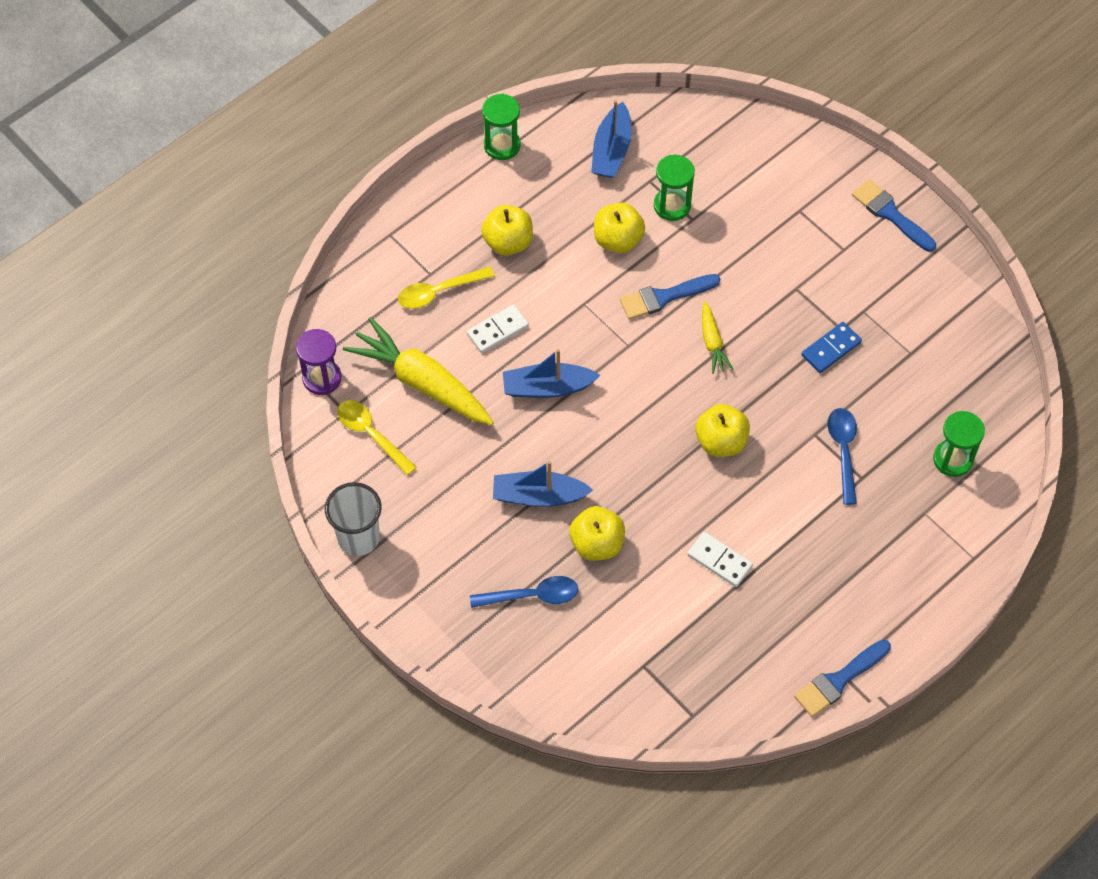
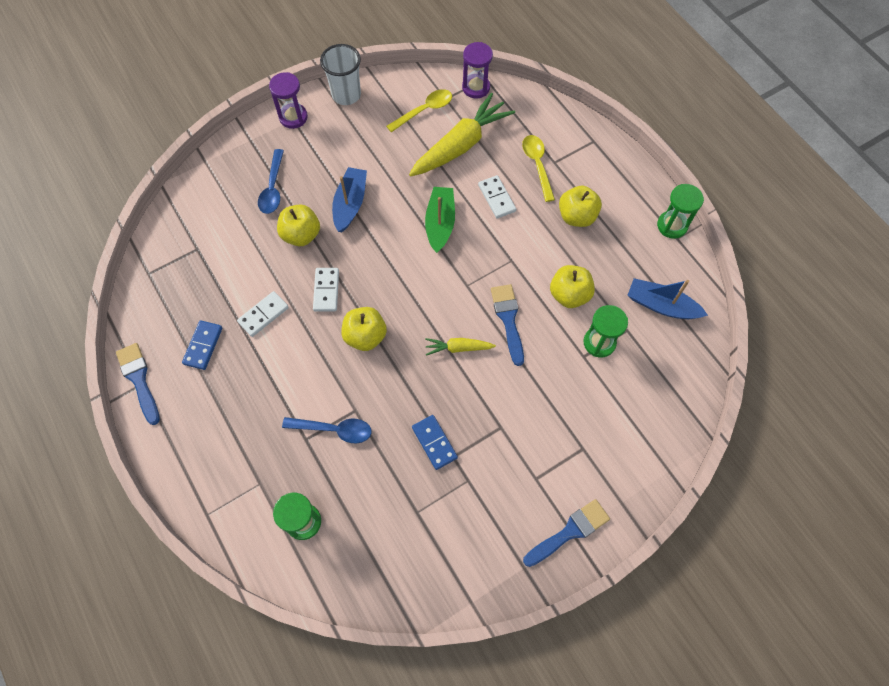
camera: 100 degrees right, 5 degrees up
blue boat [503,349,601,398] -> green boat [425,187,455,253]
none -> blue domino [182,320,223,370]
none -> purple hourglass [269,72,308,129]
none -> white domino [313,268,339,312]

